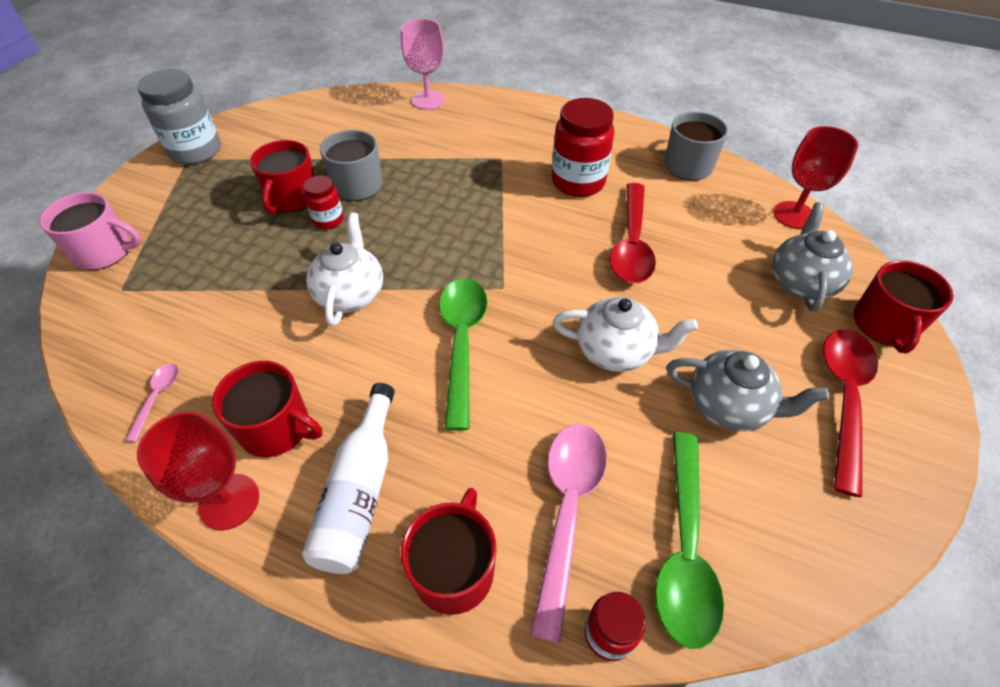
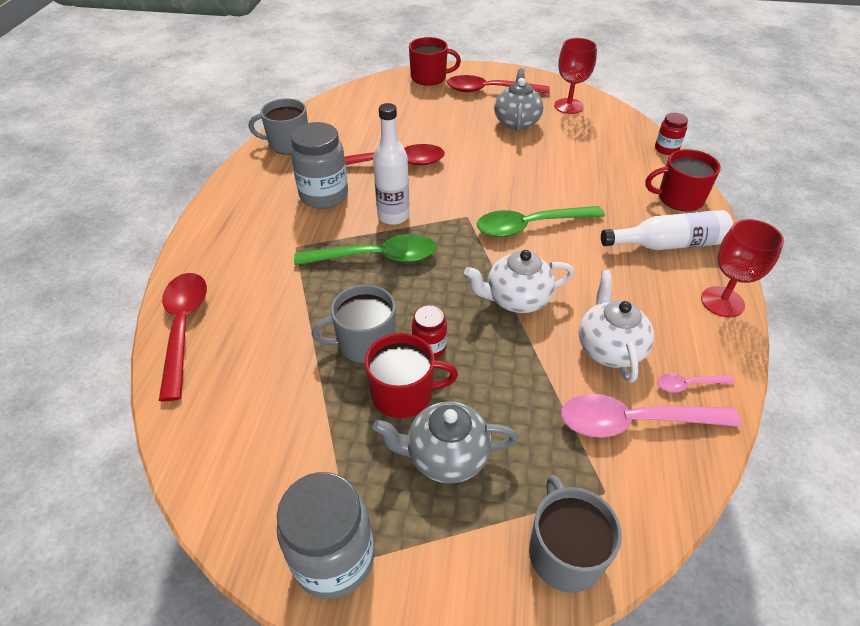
camera: 105 degrees left, 5 degrees down
pink mug [39,192,141,270] -> grey mug [529,475,622,593]
red mug [212,361,322,457] -> none
pink goblet [401,19,445,110] -> red spoon [159,273,207,401]
pink spoon [530,424,607,643] -> pink spoon moved to [561,394,742,438]
red jar [552,98,614,197] -> grey jar [291,122,348,209]
white teapot [553,297,698,372] -> white teapot moved to [579,270,654,383]
green spoon [655,432,724,649] -> green spoon moved to [294,234,436,265]
grey teapot [772,203,853,312] -> grey teapot moved to [373,401,518,484]
red goblet [774,126,858,229] -> red goblet moved to [554,38,597,114]
none -> white bottle [373,103,409,225]

